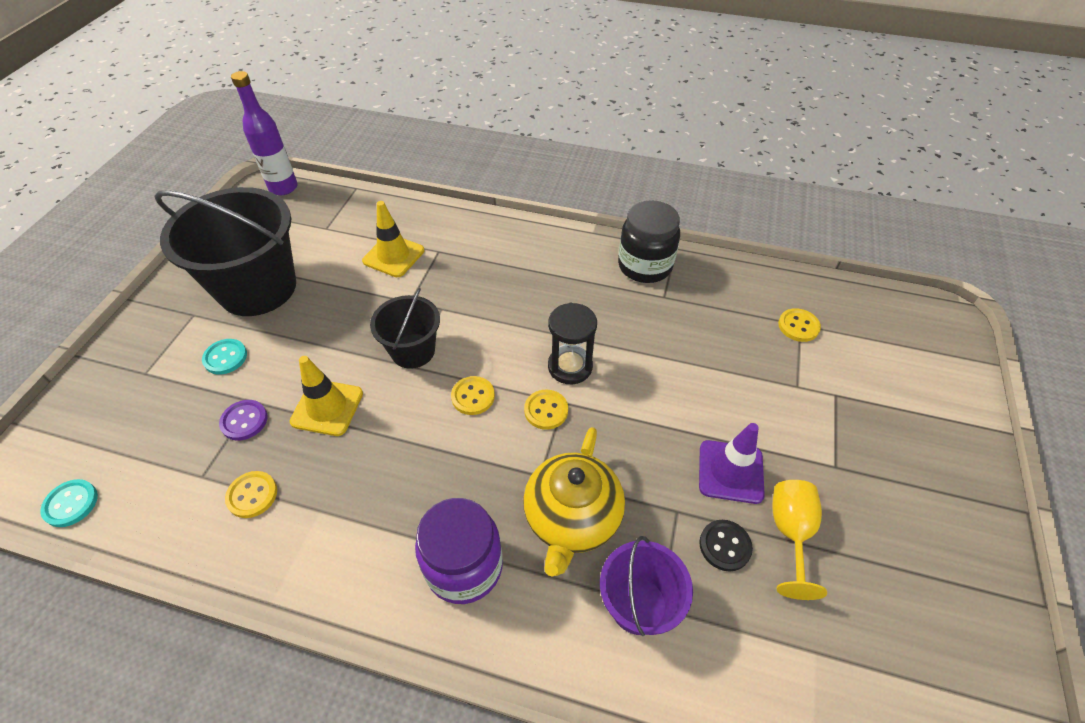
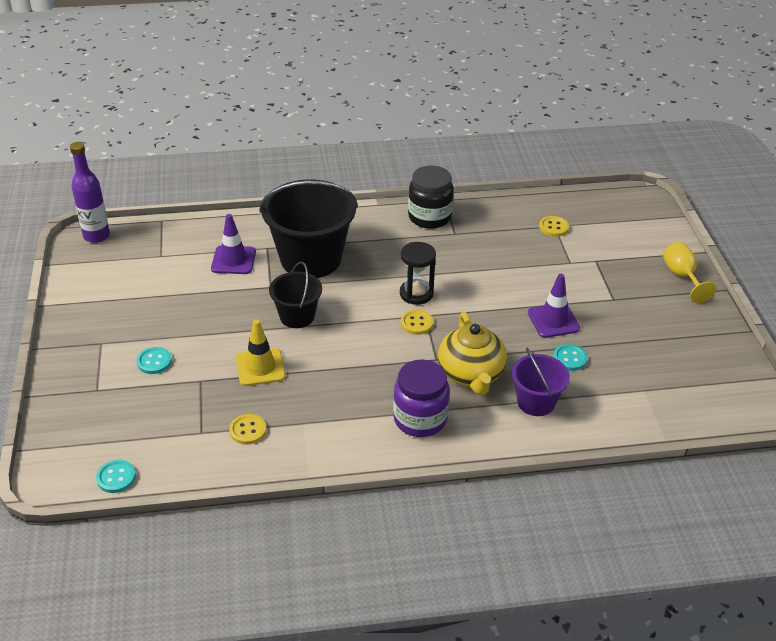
camera: 25 degrees left, 10 degrees down
black bucket [154,187,296,316] -> black bucket moved to [259,179,358,278]
purple button [219,400,268,441] -> none
yellow traffic cone [362,201,424,277] -> purple traffic cone [211,214,256,274]
yellow button [451,376,495,415] -> none
black button [699,520,753,571] -> turquoise button [553,344,588,371]
yellow goblet [772,480,827,600] -> yellow goblet moved to [663,242,716,303]

